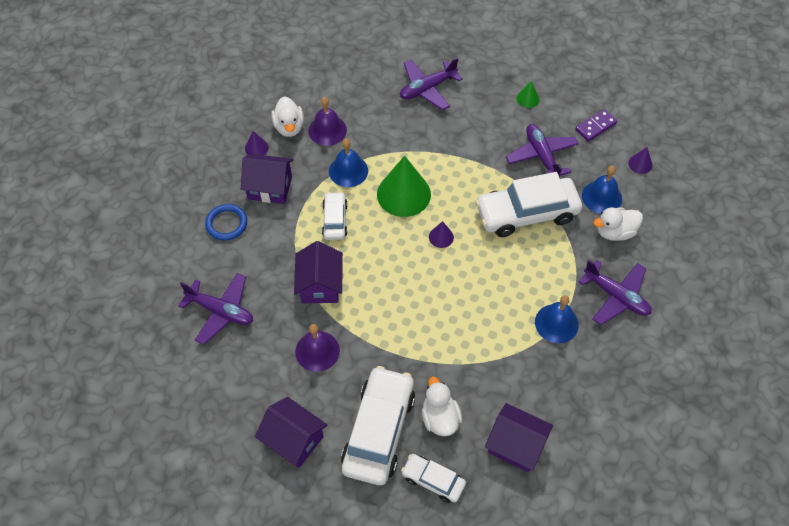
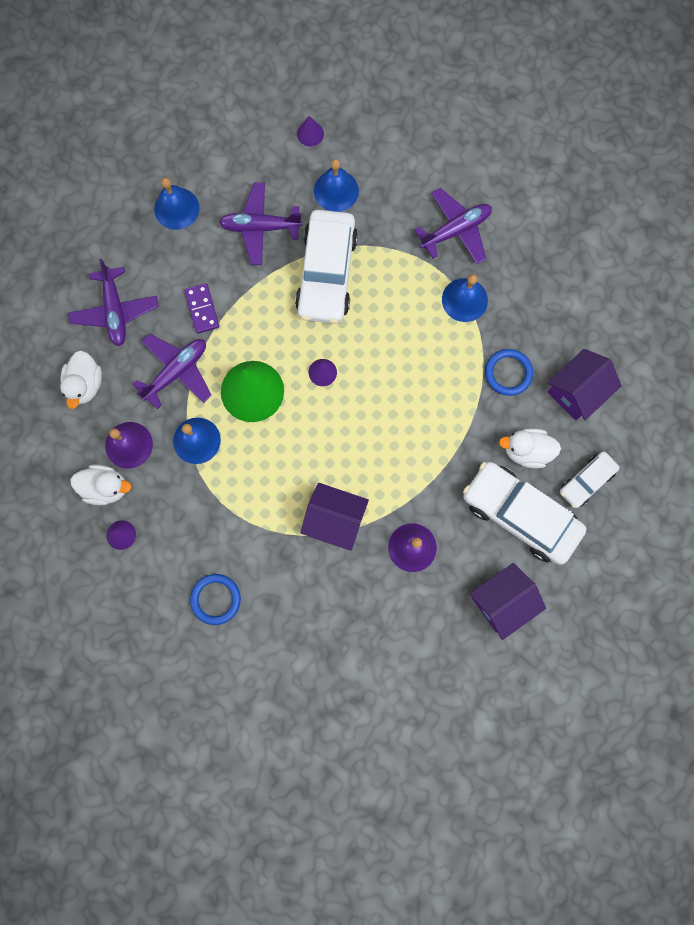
camera: 70 degrees left, 20 degrees up
purple plane [178,273,253,345] -> purple plane moved to [133,334,212,409]
purple house [241,154,293,204] -> none
white car [322,192,348,240] -> none
green cone [517,81,539,108] -> blue bell [154,178,199,230]
purple domino [575,109,617,142] -> purple domino moved to [184,283,219,334]
white duck [593,207,643,241] -> white duck moved to [60,350,102,409]
none -> blue ring [485,349,533,396]

